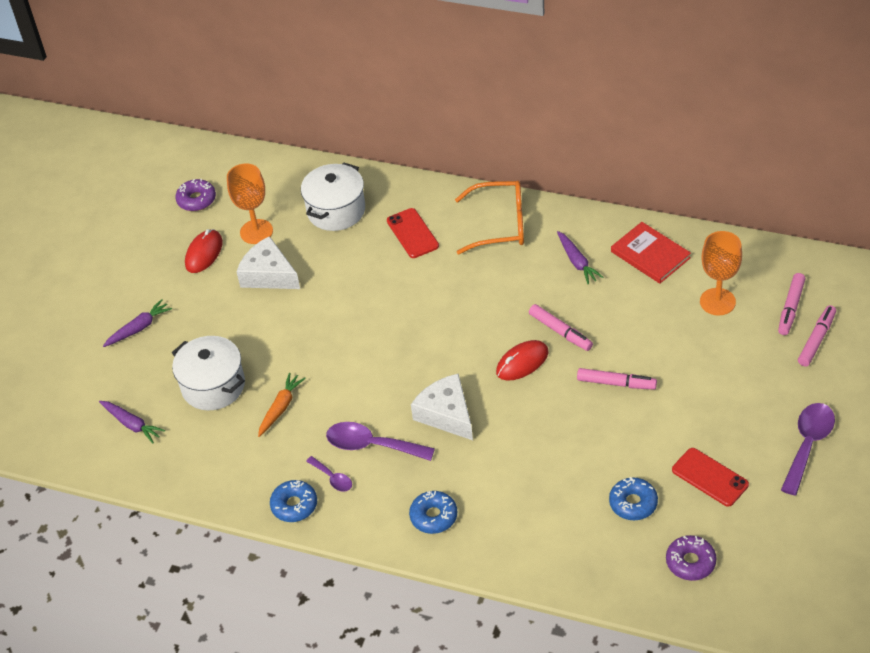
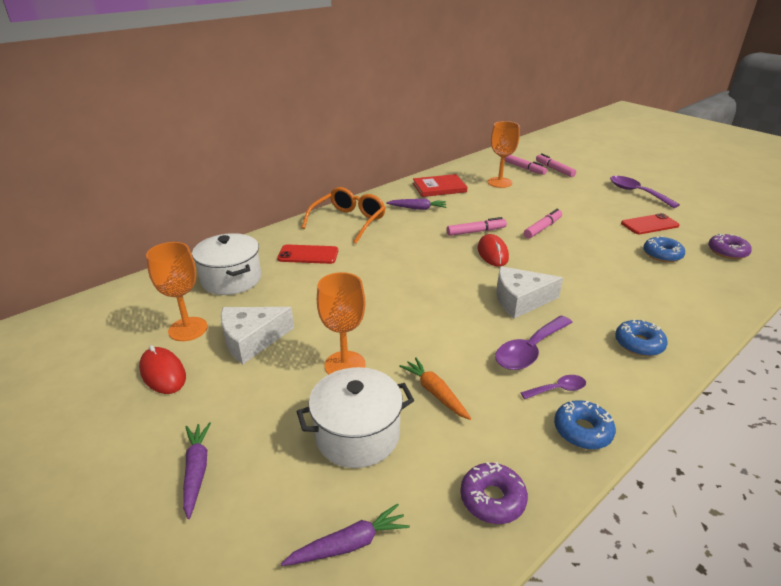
camera: 65 degrees left, 15 degrees down
purple donut [175,179,216,211] -> purple donut moved to [460,462,528,524]
none -> orange goblet [317,272,366,375]

